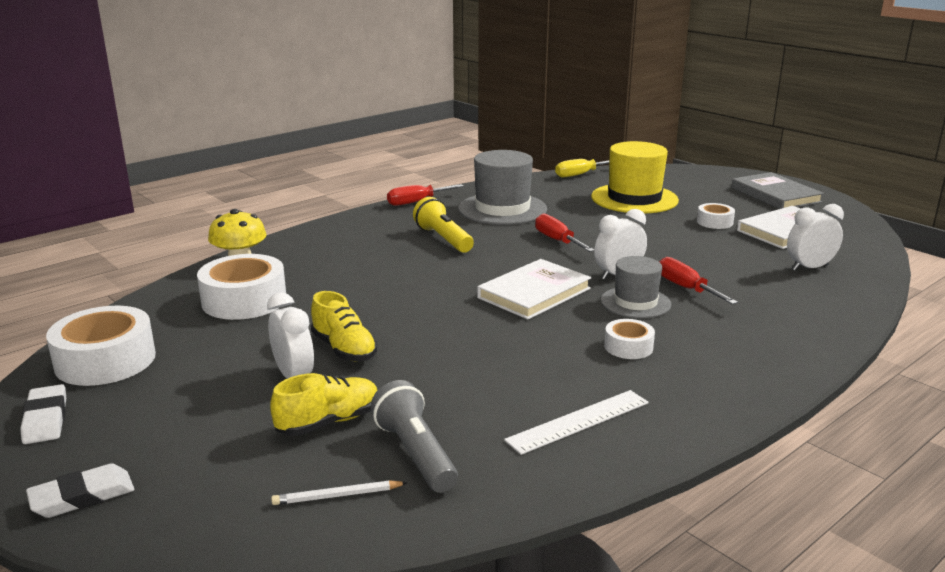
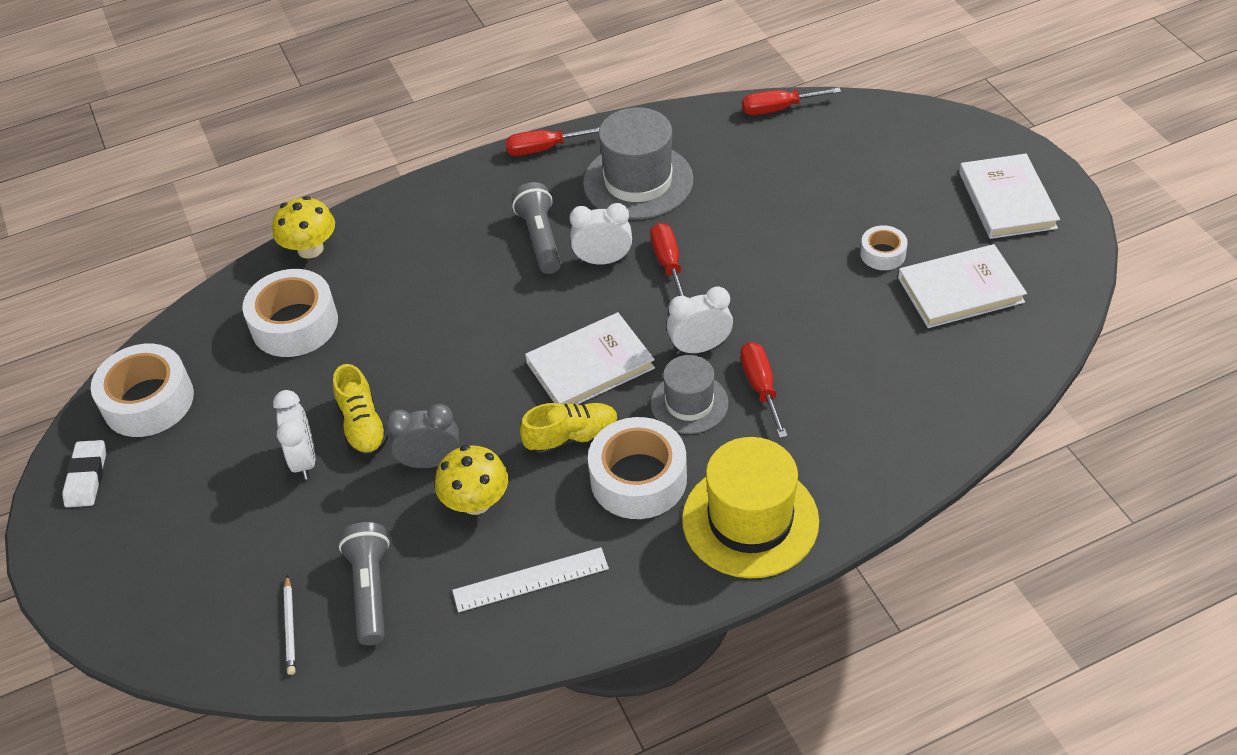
camera: 20 degrees right, 25 degrees up
white eraser [26,463,134,518] -> none
yellow shoe [270,373,378,436] -> yellow shoe moved to [520,403,619,456]
white pencil [271,480,408,505] -> white pencil turned 105 degrees counterclockwise [284,575,295,675]
yellow flashlight [413,197,474,253] -> grey flashlight [512,182,561,274]
yellow screwdriver [555,159,610,178] -> red screwdriver [742,87,841,115]
yellow hat [591,141,679,214] -> yellow hat moved to [682,437,819,578]
white tape [604,319,655,359] -> white tape [588,417,687,519], size x1.90
grey book [731,172,824,209] -> white book [959,154,1060,239]
white clock [787,204,844,271] -> white clock moved to [570,203,632,265]
none -> grey clock [386,404,460,468]
none -> yellow mushroom [435,445,508,515]

